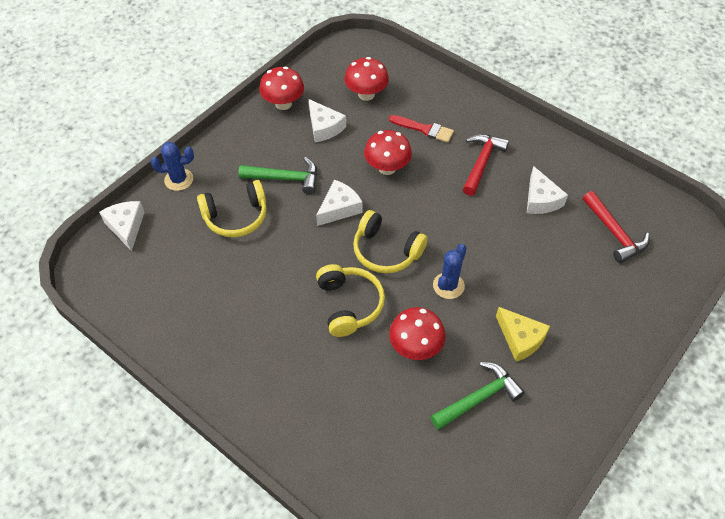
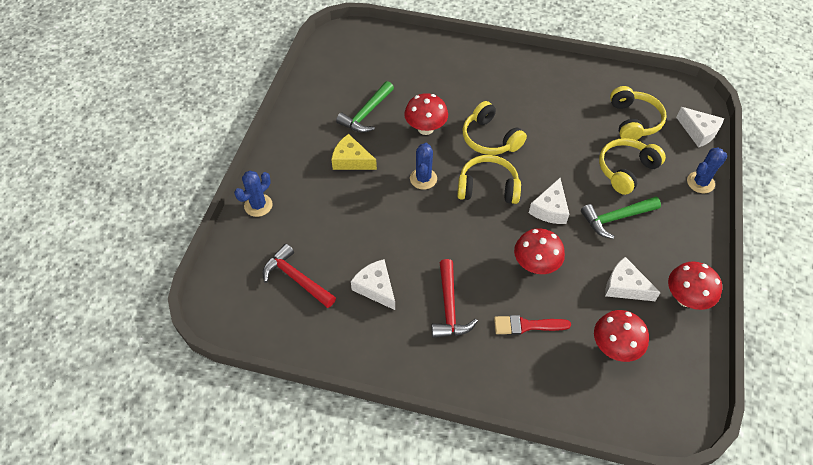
camera: 155 degrees right, 0 degrees up
none -> blue cactus [234,171,273,217]
none -> yellow headphones [610,86,667,140]

